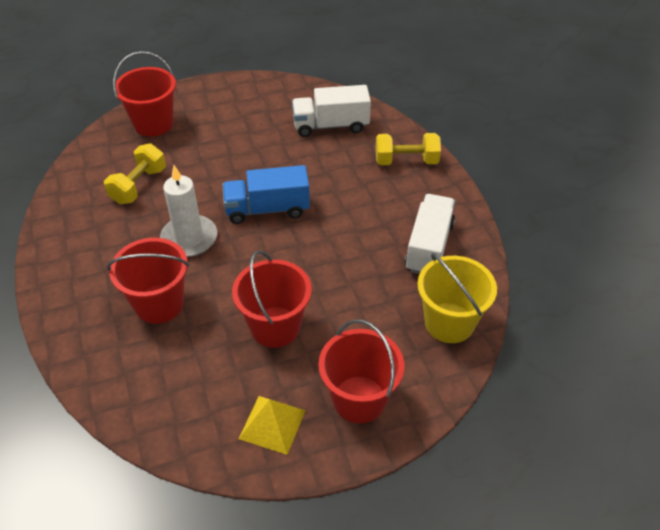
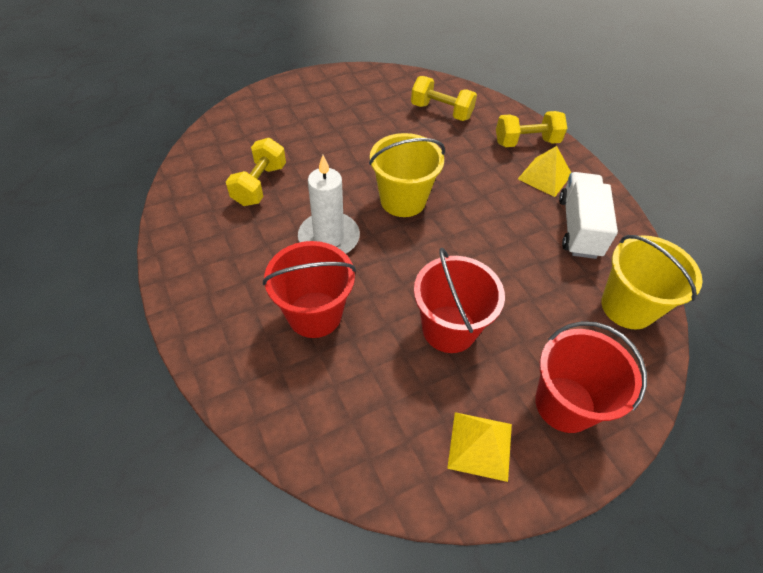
camera: 10 degrees left, 5 degrees up
red bucket [113,51,176,137] -> none
blue truck [222,165,310,224] -> yellow bucket [369,133,445,217]
white truck [292,85,371,137] -> yellow dumbbell [411,76,477,121]
none -> yellow pyramid [518,146,571,197]

